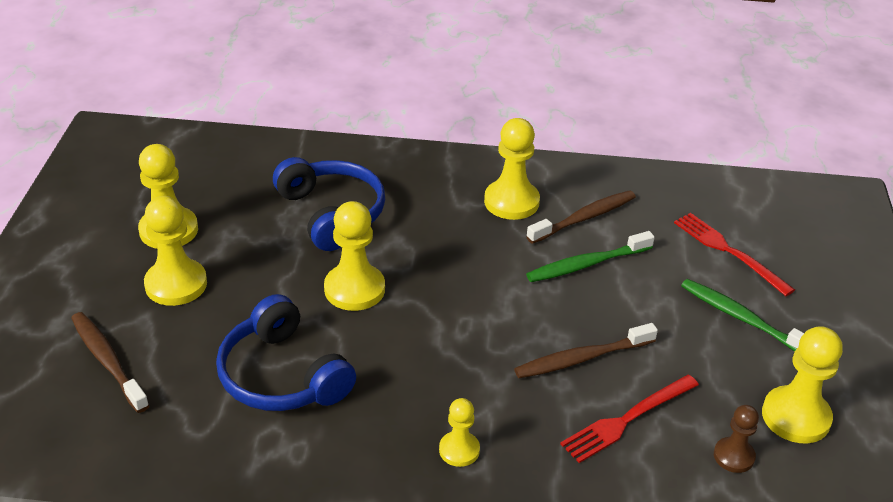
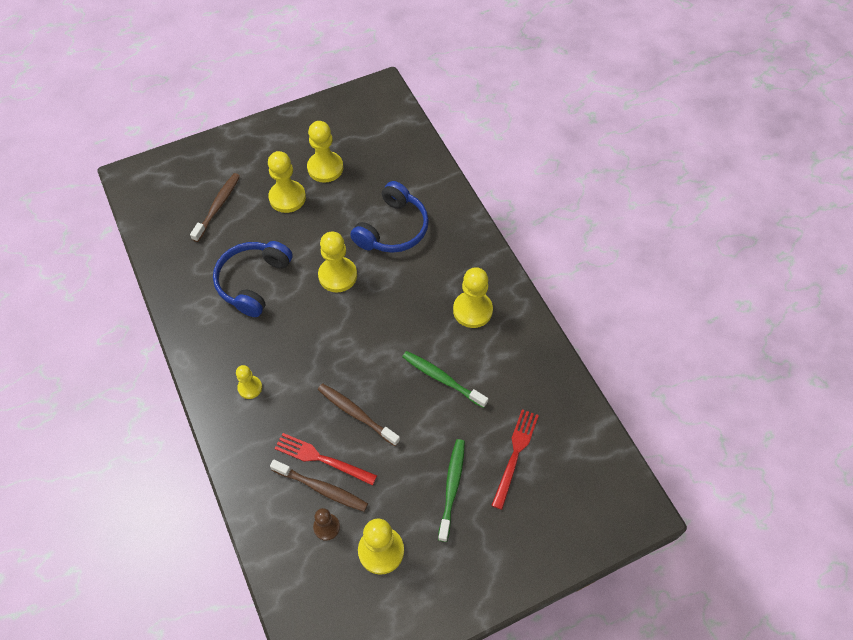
camera: 60 degrees right, 20 degrees up
brown toothbrush [526,190,636,244] -> brown toothbrush moved to [270,460,368,512]

